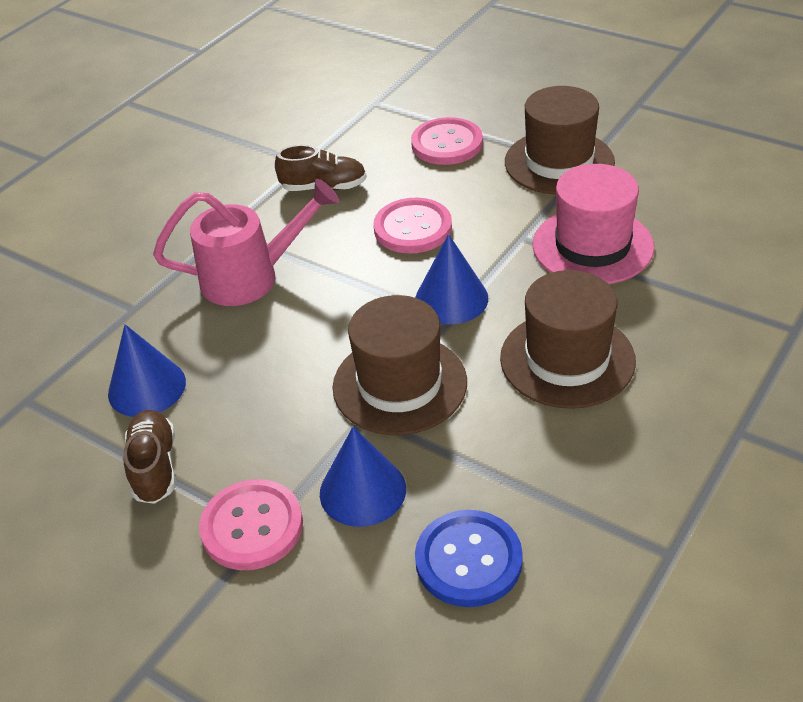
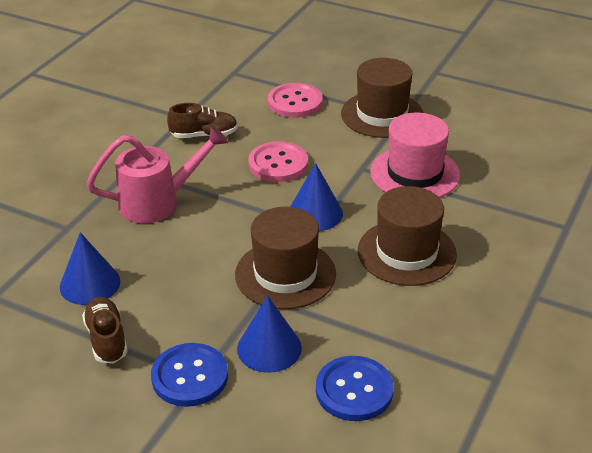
camera: 10 degrees left, 5 degrees down
pink button [199,479,303,570] -> blue button [151,343,228,407]

